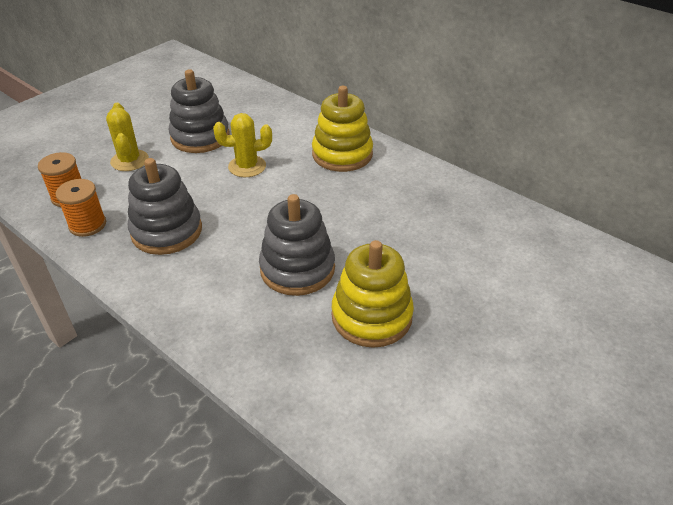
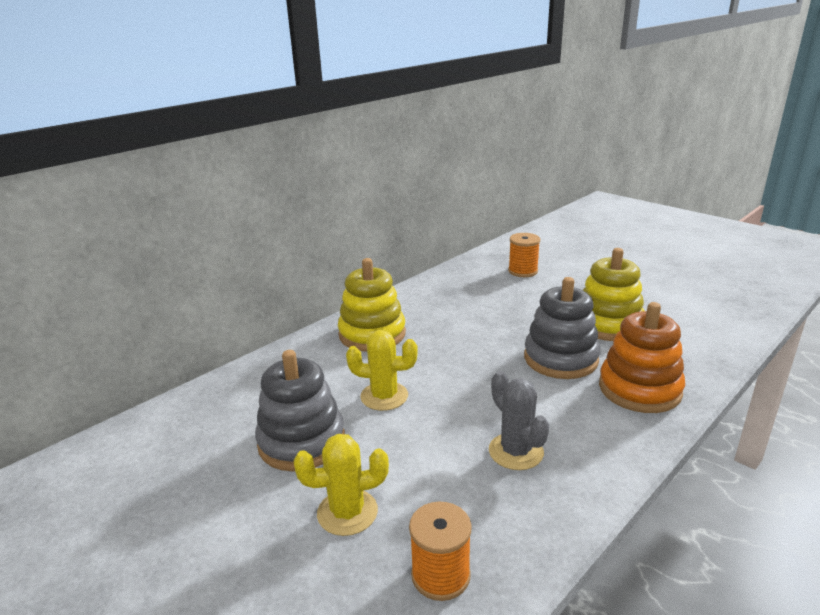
camera: 85 degrees left, 15 degrees down
orange spool [56,179,106,237] -> orange spool moved to [508,233,540,277]
grey stacking toy [128,158,202,255] -> grey cactus [489,371,549,470]
yellow cactus [213,113,272,177] -> yellow cactus turned 75 degrees counterclockwise [346,330,418,411]
none -> orange stacking toy [599,302,685,413]

